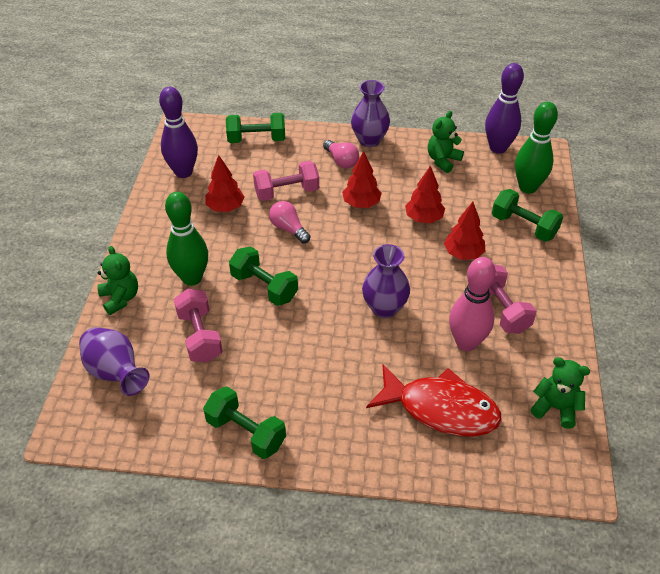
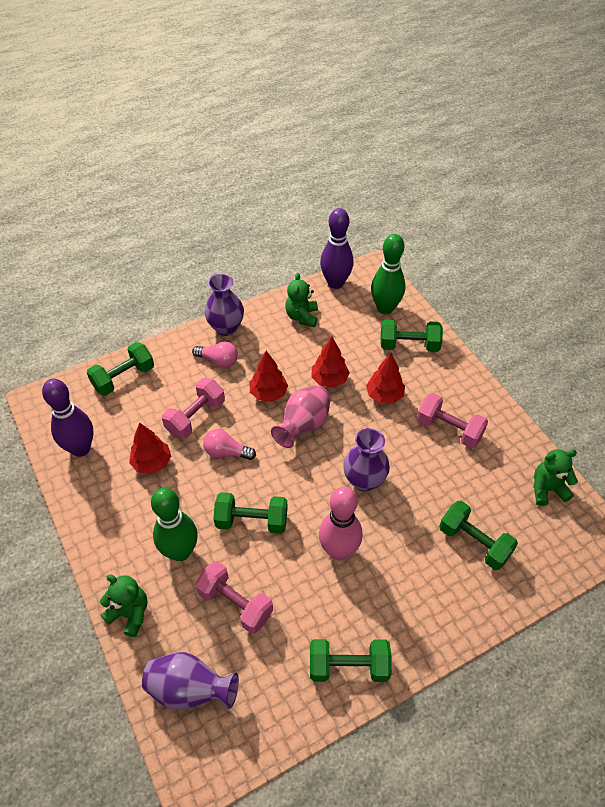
camera: 35 degrees left, 5 degrees up
red fish [366,364,502,437] -> green dumbbell [439,501,518,570]
pink bowling pin [449,257,496,351] -> pink bowling pin moved to [319,487,363,560]
none -> pink vase [271,385,331,448]

